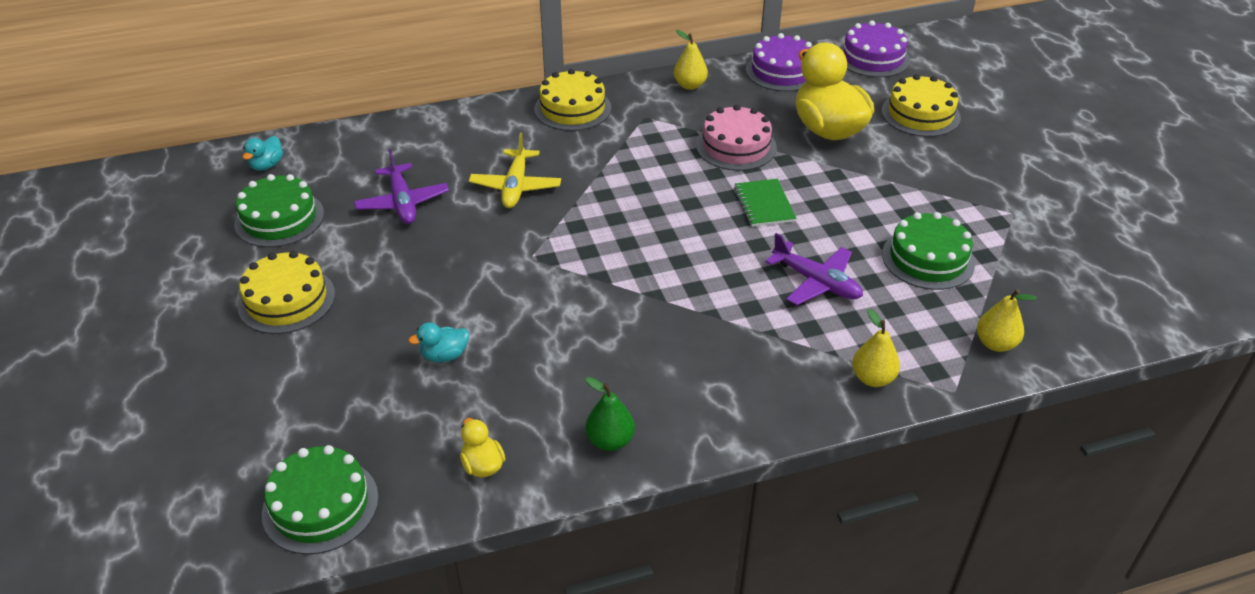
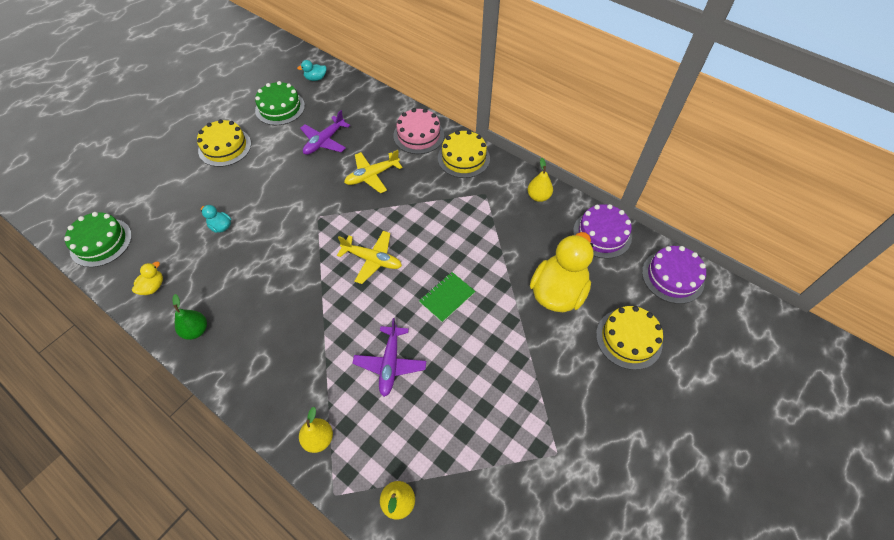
camera: 55 degrees right, 15 degrees up
pink cake [696,105,777,171] -> pink cake moved to [393,108,444,154]
green cake [882,212,975,290] -> none
none -> yellow plane [337,231,402,284]

